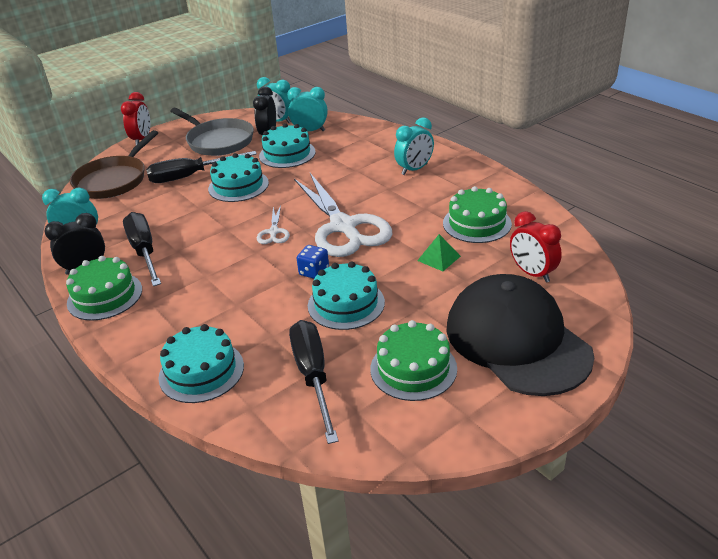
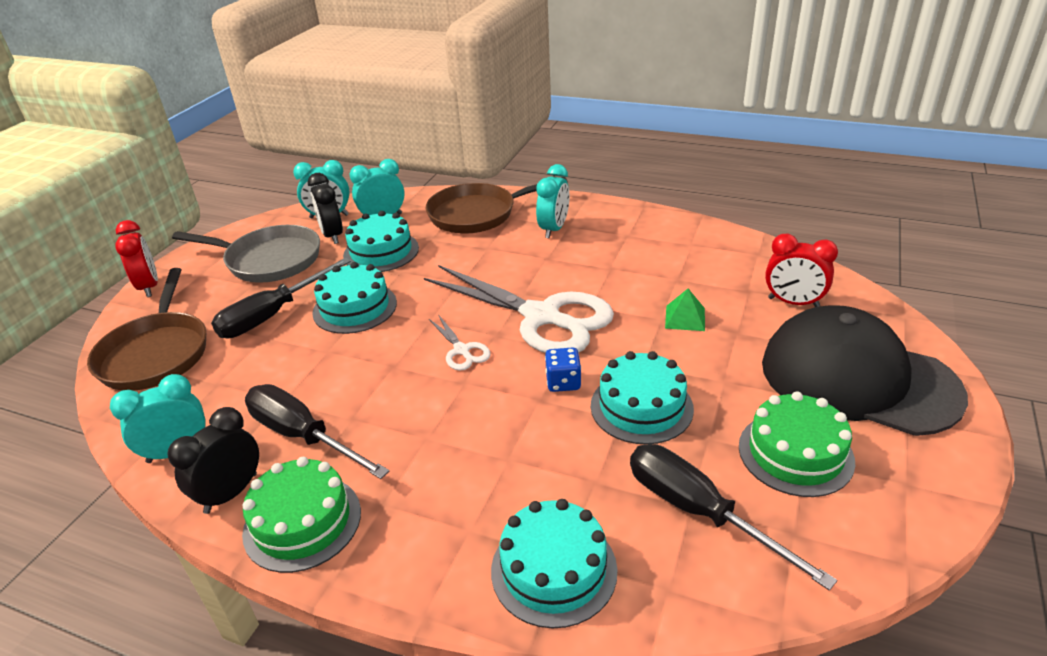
camera: 30 degrees left, 0 degrees up
green cake [443,186,512,243] -> none
none -> brown pan [425,177,568,234]

